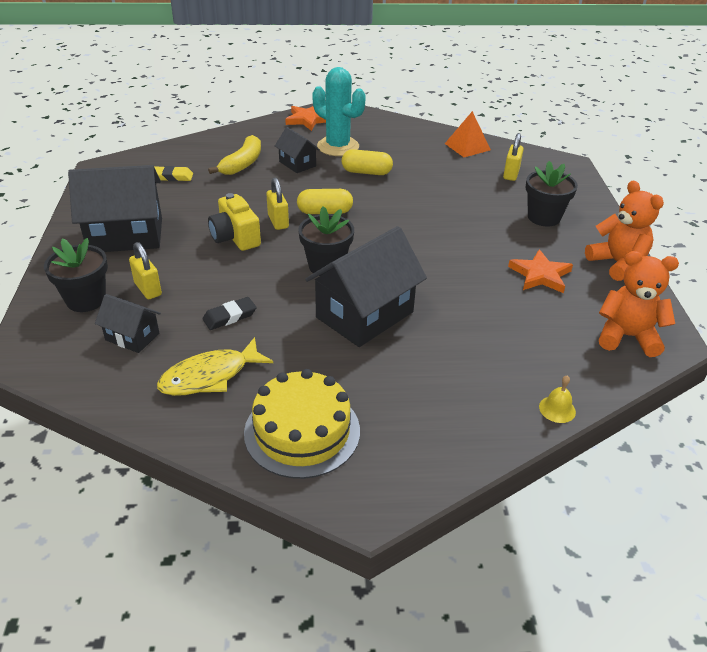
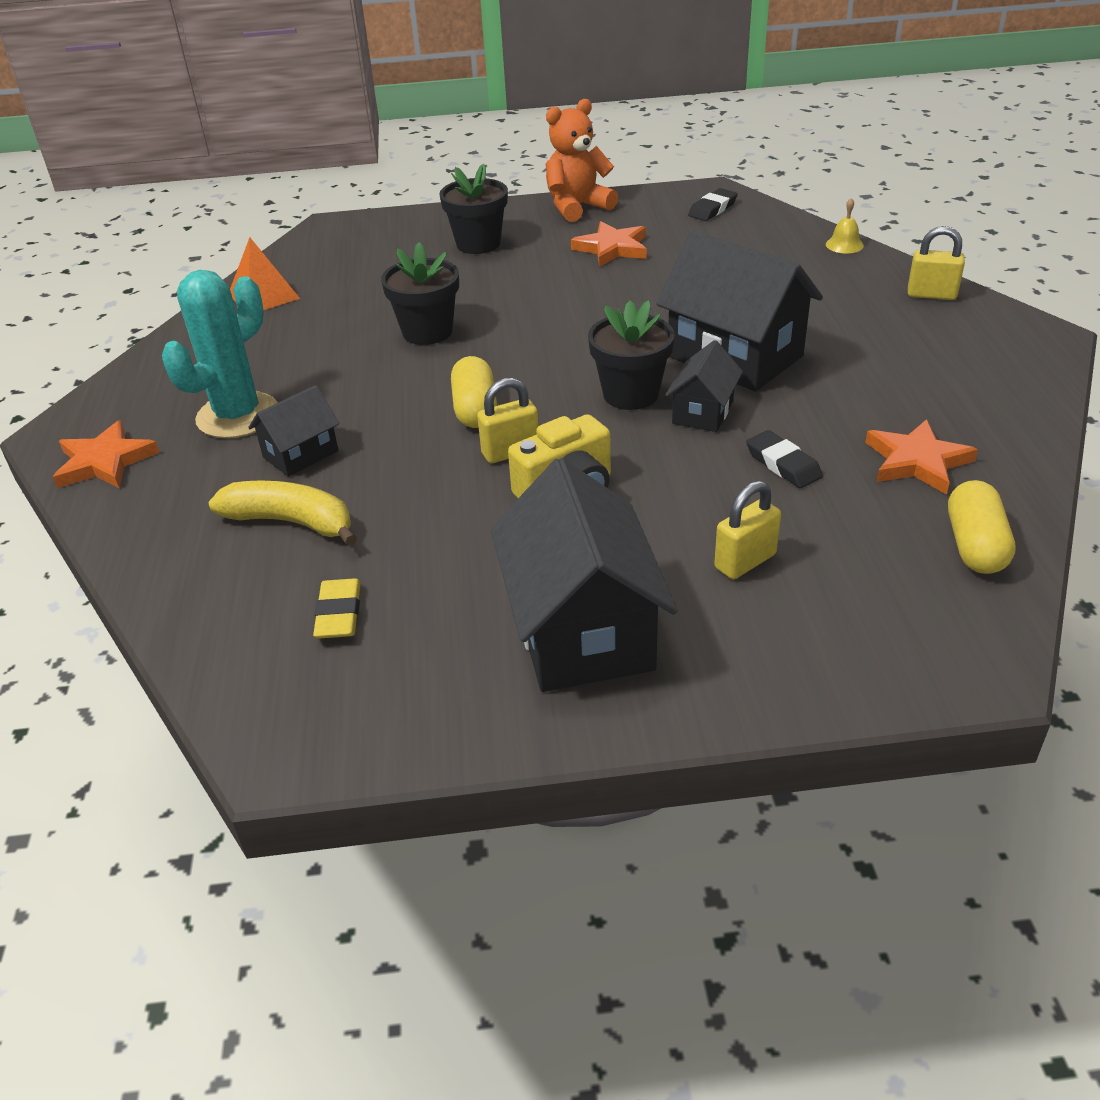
camera: 90 degrees left, 0 degrees up
black flower pot [44,238,108,312] -> black flower pot moved to [381,242,459,345]
black house [95,294,161,353] -> black house moved to [666,340,743,432]
yellow fish [157,337,273,396] -> orange star [865,419,978,495]
yellow cake [244,369,360,479] -> none
yellow capsule [342,149,393,175] -> yellow capsule moved to [948,480,1016,574]
yellow padlock [503,133,524,181] -> yellow padlock moved to [908,226,965,300]
orange teddy bear [599,251,679,357] -> black eraser [688,188,738,221]

